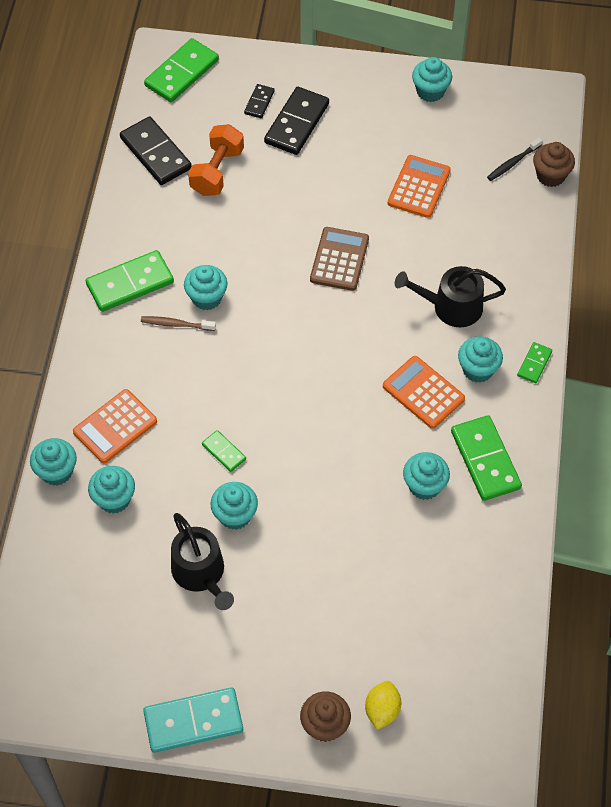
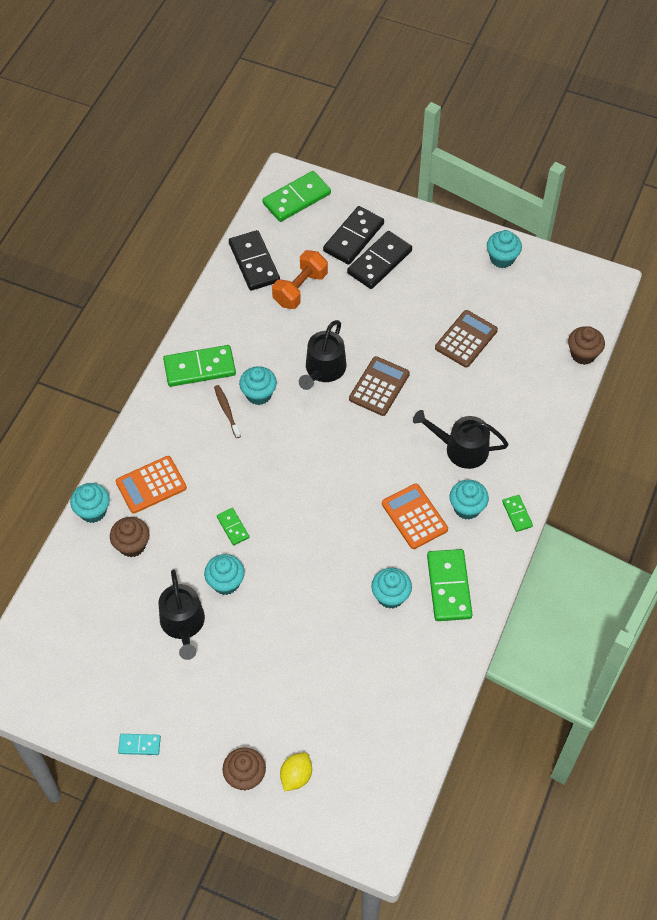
camera: 15 degrees right, 0 degrees up
turquoise cupcake [88,466,135,514] -> brown cupcake [110,517,149,557]
brown toothbrush [141,316,216,331] -> brown toothbrush turned 45 degrees clockwise [214,385,241,438]
turquoise domino [143,687,243,753] -> turquoise domino [118,734,161,755], size x0.51
black domino [244,84,275,118] -> black domino [323,206,384,265], size x1.94
orange calculator [388,155,451,218] -> brown calculator [435,310,498,368]
black toothbrush [487,137,543,181] -> none
green domino [517,342,552,383] -> green domino turned 60 degrees counterclockwise [502,495,533,532]
none -> black watering can [299,320,346,390]

